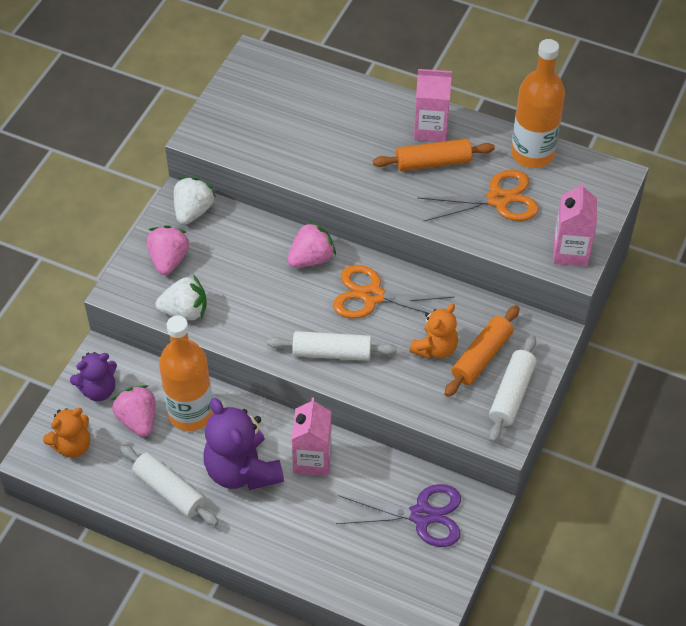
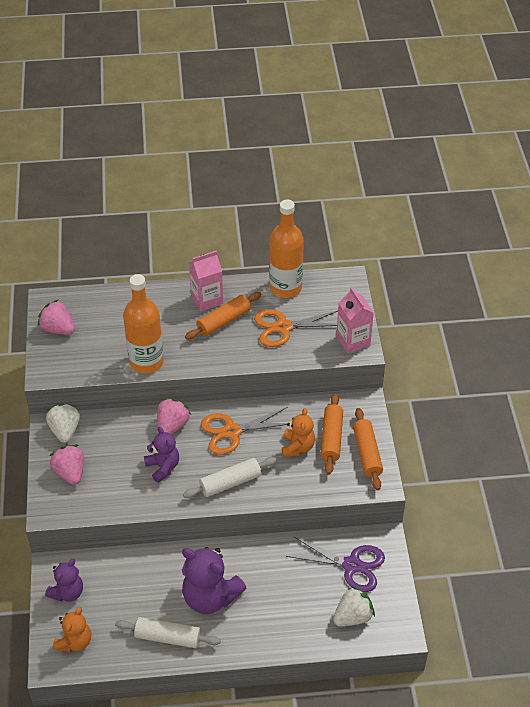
camera: 30 degrees left, 5 degrees down
pink strawberry [112,385,155,437] -> pink strawberry moved to [38,299,75,335]
white strawberry [156,276,207,320] -> white strawberry moved to [333,586,375,626]
orange bottle [159,315,213,431] -> orange bottle moved to [123,274,164,374]
pink carton [291,397,332,476] -> none
purple scissors [336,484,461,547] -> purple scissors turned 45 degrees clockwise [286,536,385,592]
orange scissors [417,170,539,222] -> orange scissors turned 150 degrees counterclockwise [254,309,338,347]
white rolling pin [489,335,537,442] -> orange rolling pin [353,408,383,490]
none -> purple teddy bear [144,427,179,483]

